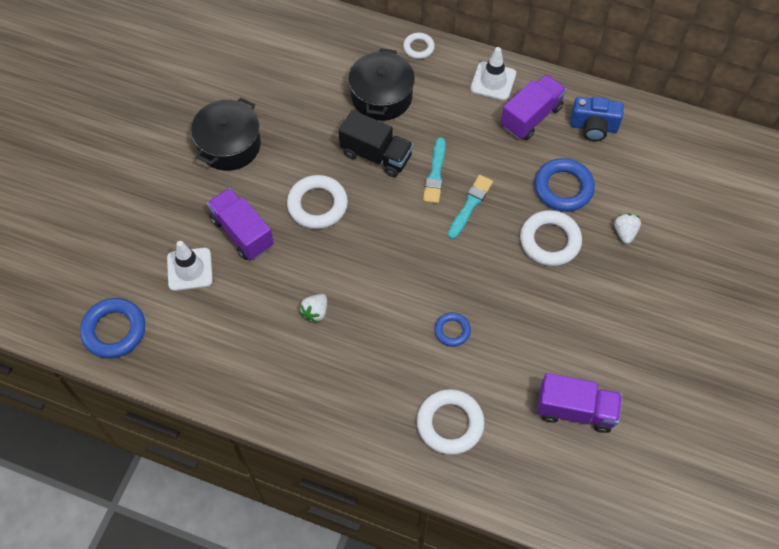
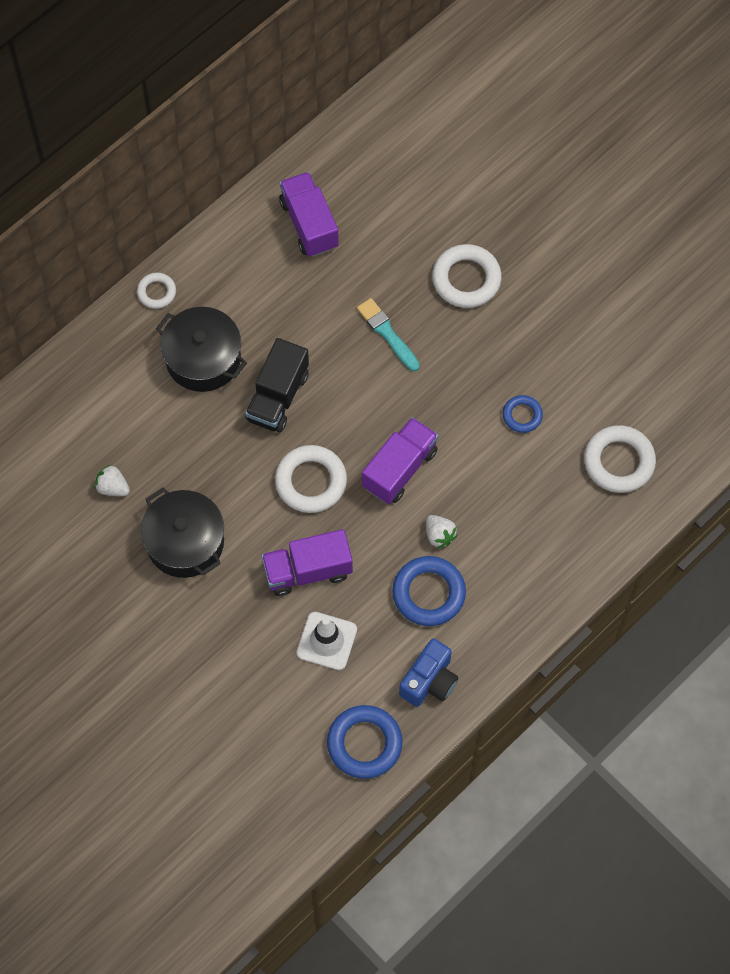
camera: 65 degrees left, 5 degrees up
black truck [339,110,413,177] -> black truck turned 150 degrees clockwise [245,338,309,433]
turquoise brush [423,137,446,204] -> none
white traffic cone [471,47,516,100] -> none
blue ring [534,158,595,212] -> blue ring moved to [392,556,466,626]
purple truck [537,373,622,433] -> purple truck moved to [362,417,438,504]
blue camera [570,97,624,141] -> blue camera moved to [399,638,458,707]
white strawberry [614,213,641,244] -> white strawberry moved to [94,465,130,496]

